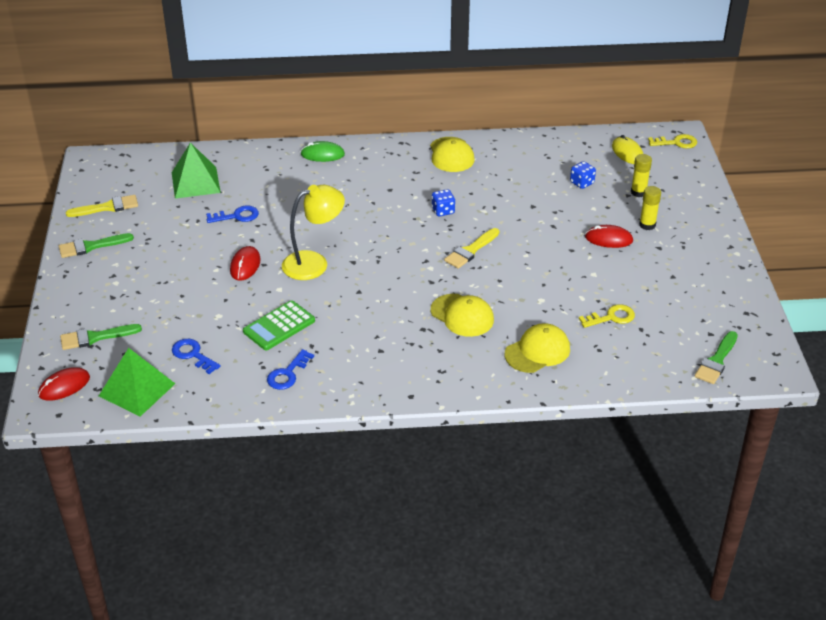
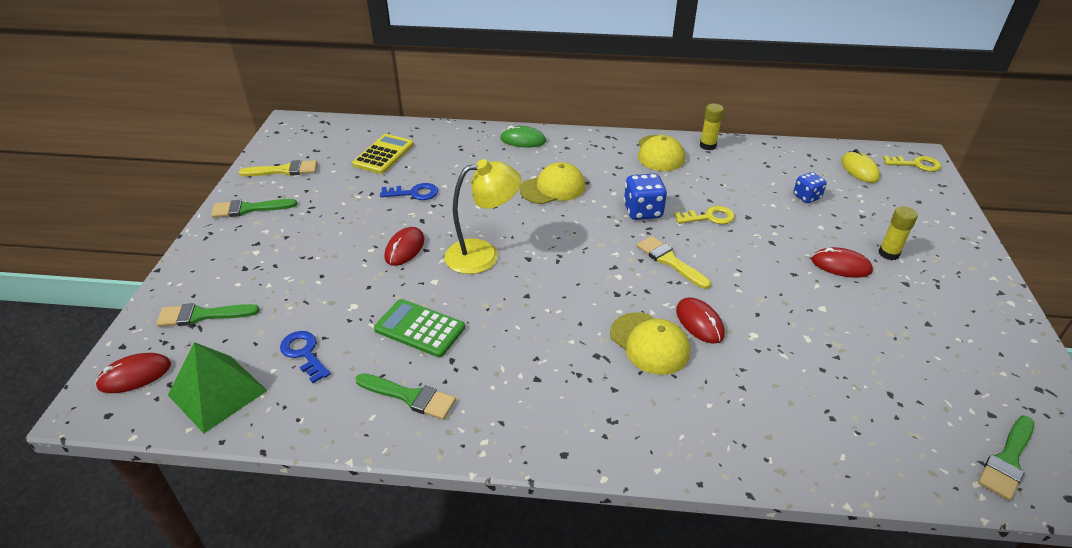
camera: 10 degrees right, 0 degrees up
green pyramid [172,143,221,199] -> yellow calculator [352,134,414,174]
green calculator [243,300,315,350] -> green calculator turned 60 degrees clockwise [374,299,465,357]
blue key [267,349,314,390] -> green brush [355,373,456,420]
blue dice [431,189,455,216] -> blue dice [624,173,667,220], size x1.54
yellow brush [444,228,499,269] -> yellow brush turned 90 degrees clockwise [637,236,711,289]
yellow cap [505,323,570,373] -> yellow cap moved to [520,162,586,204]
yellow key [579,304,635,328] -> yellow key moved to [674,206,735,224]
yellow glue stick [631,154,652,197] -> yellow glue stick moved to [700,104,724,150]
none -> red mouse [676,297,725,344]

